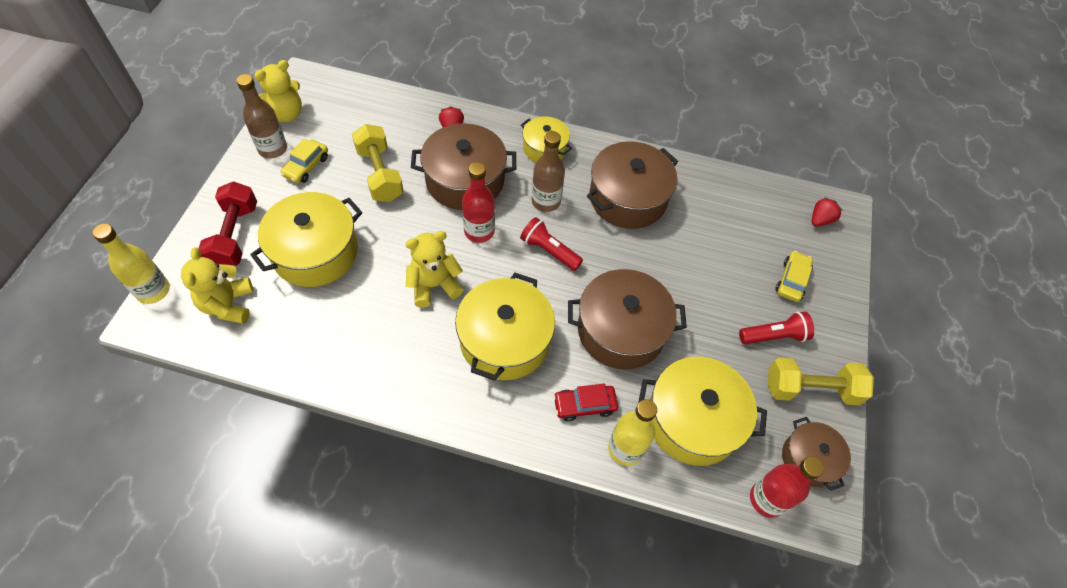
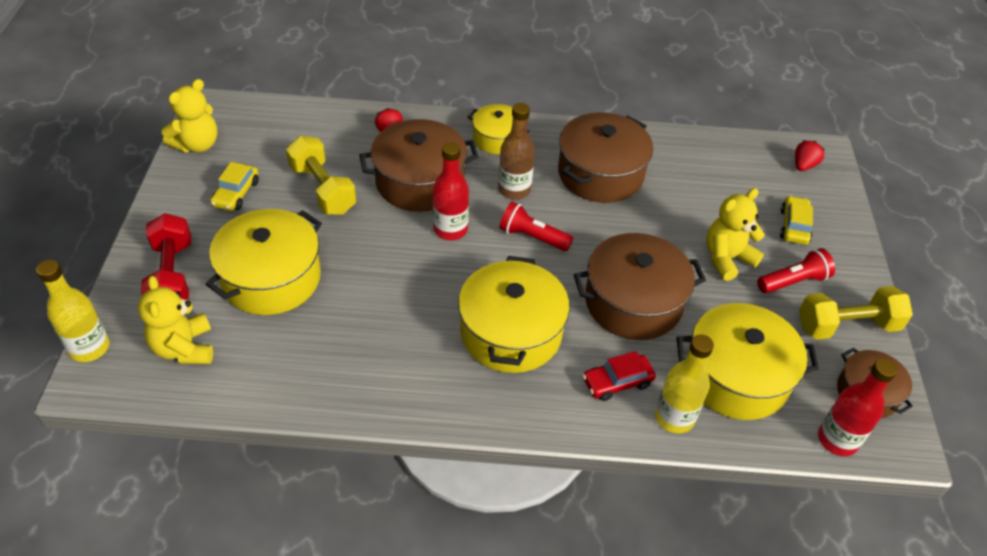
camera: 10 degrees left, 10 degrees down
brown bottle [236,74,287,159] -> none
yellow teddy bear [405,231,463,308] -> yellow teddy bear moved to [706,188,765,281]

